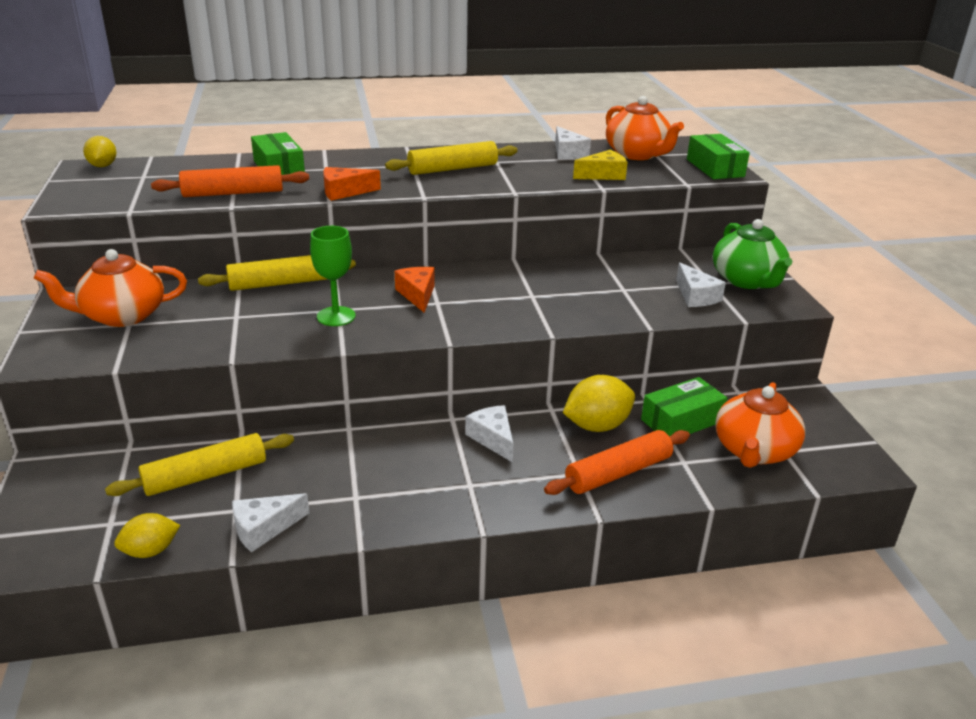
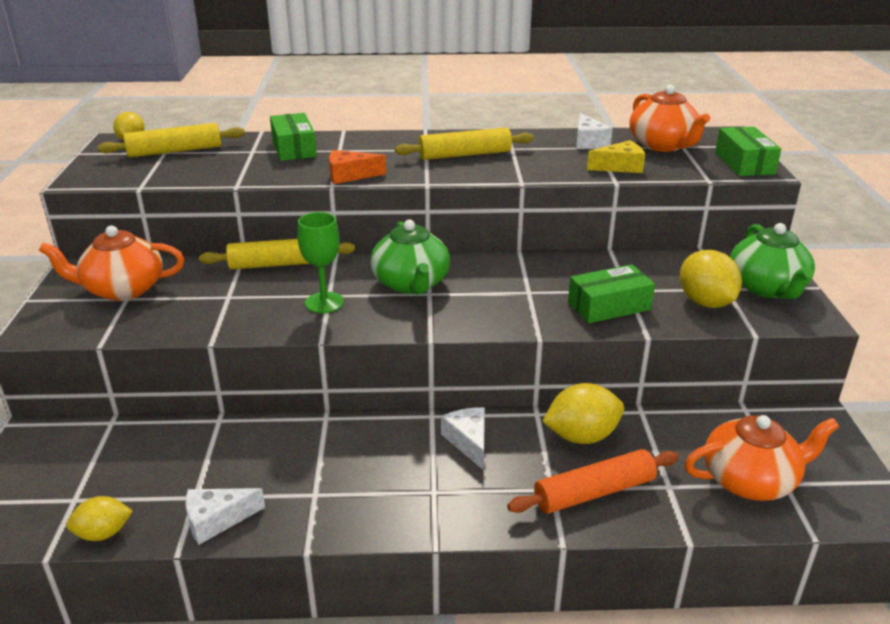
camera: 10 degrees right, 0 degrees up
yellow rolling pin [105,433,294,496] -> yellow rolling pin moved to [97,123,245,158]
orange rolling pin [151,165,309,197] -> none
orange cheese [395,267,435,313] -> green teapot [370,220,450,294]
green box [641,377,727,437] -> green box moved to [568,264,655,323]
white cheese [676,262,726,307] -> yellow lemon [680,250,742,308]
orange teapot [715,382,805,468] -> orange teapot turned 135 degrees counterclockwise [685,415,839,501]

